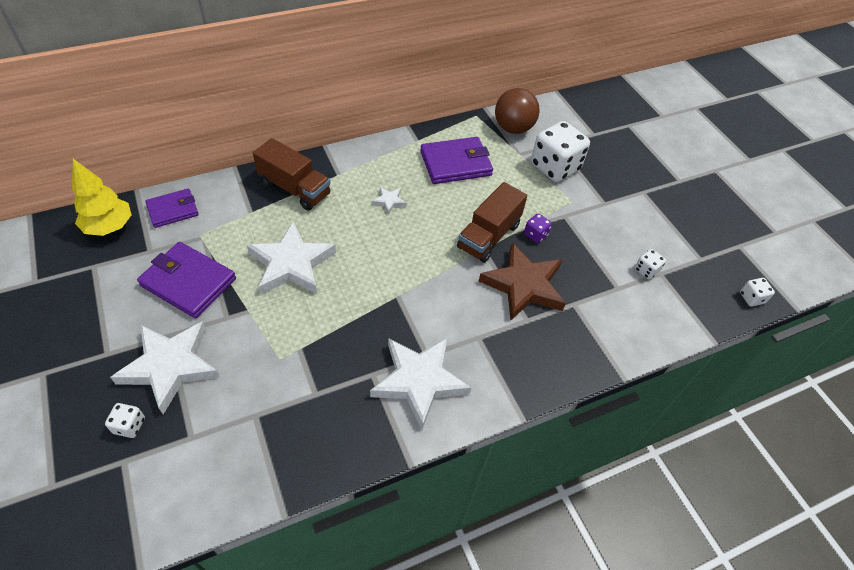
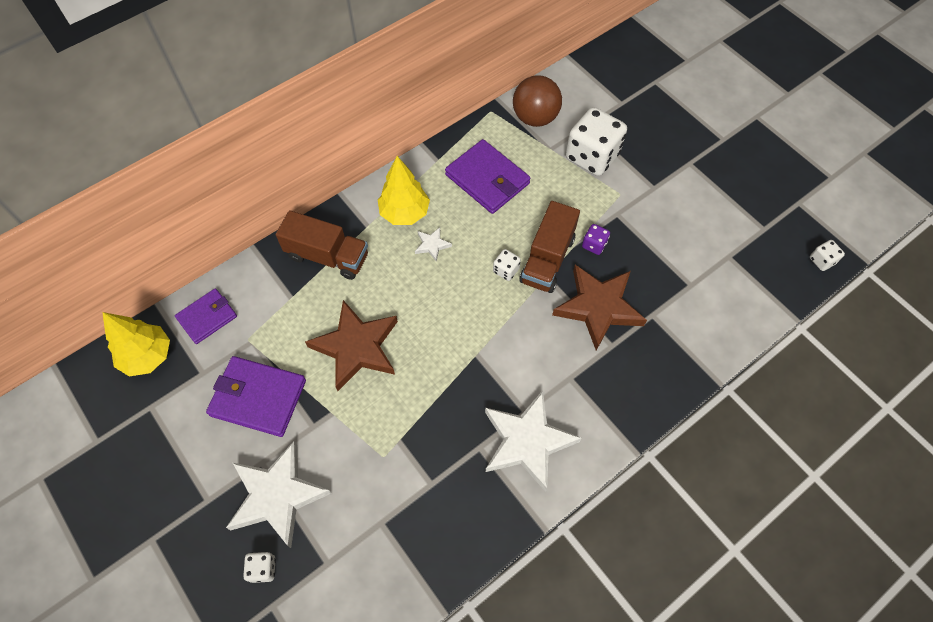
camera: 10 degrees left, 10 degrees up
white star [247,221,336,295] -> brown star [305,300,398,391]
purple wallet [420,137,493,184] -> purple wallet turned 75 degrees clockwise [445,139,530,214]
white dice [635,249,666,280] -> white dice moved to [493,249,521,281]
none -> yellow tree [378,156,430,225]

